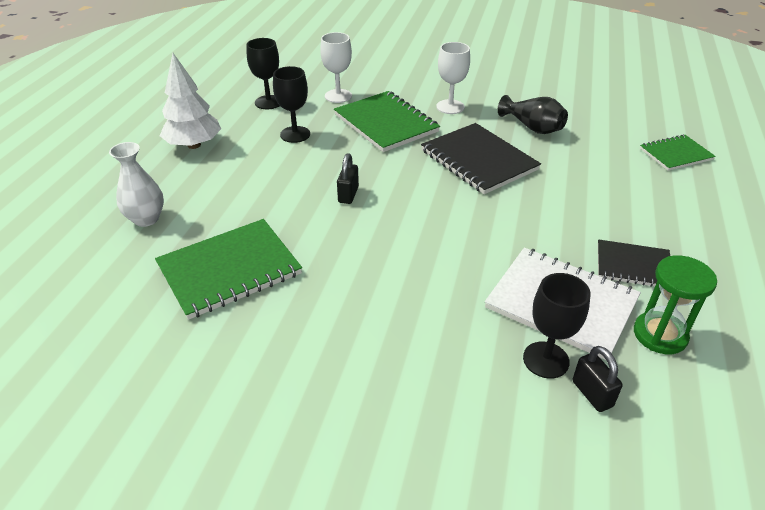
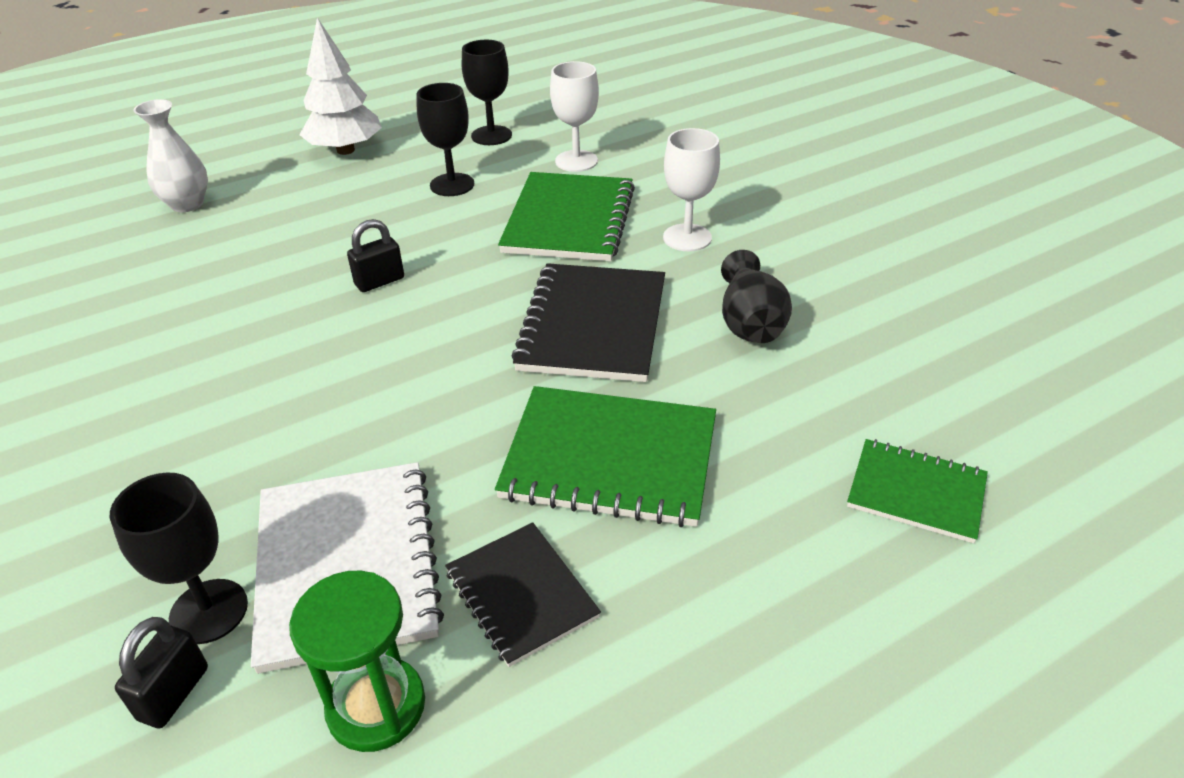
camera: 45 degrees right, 0 degrees up
green notebook [155,219,302,320] -> green notebook moved to [495,386,716,527]

